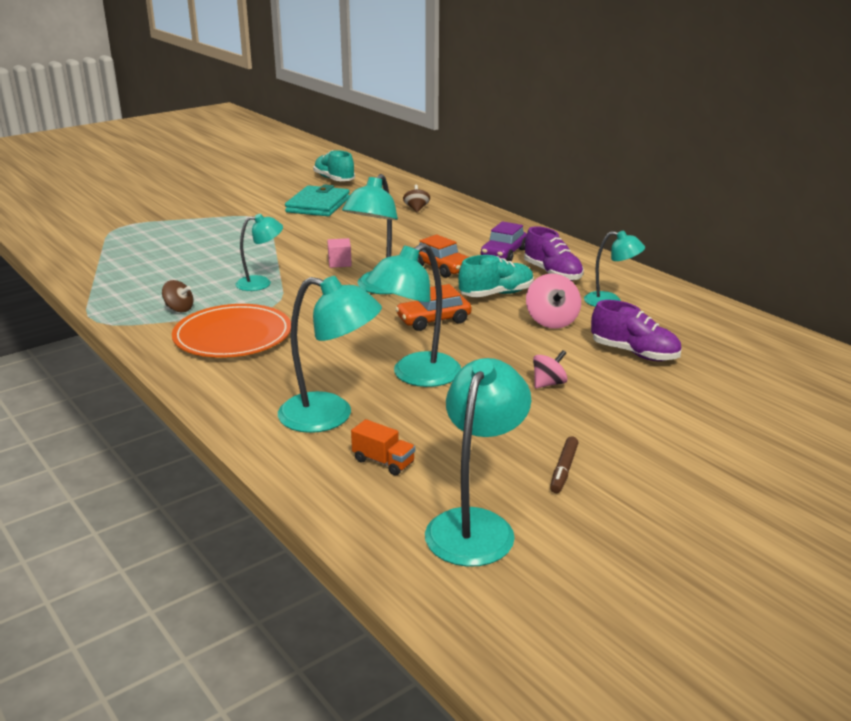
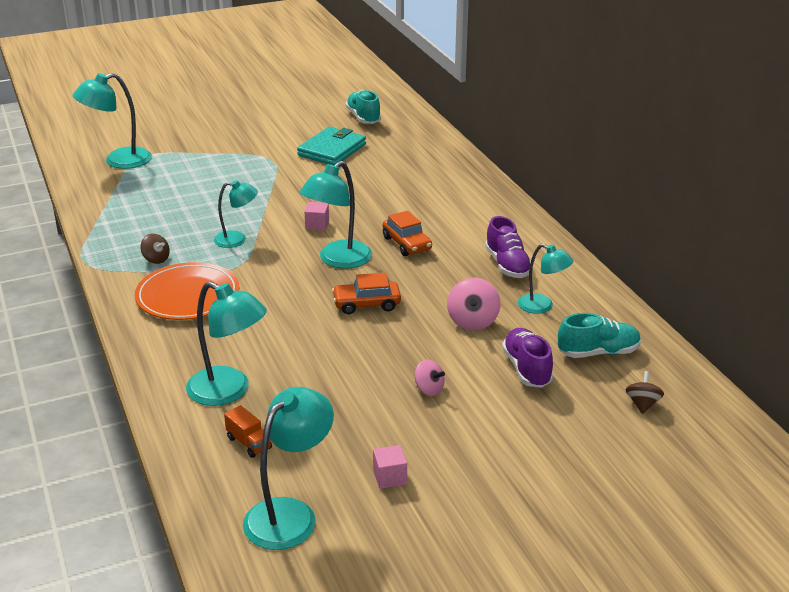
camera: 15 degrees right, 5 degrees up
turquoise lamp [365,243,461,387] -> turquoise lamp moved to [73,73,152,169]
brown spinning top [403,185,430,212] -> brown spinning top moved to [626,371,664,414]
turquoise shoe [458,255,534,297] -> turquoise shoe moved to [558,313,641,358]
purple car [481,221,527,261] -> none
pink spinning top [533,350,568,389] -> pink spinning top turned 60 degrees clockwise [415,359,445,396]
brown marker [550,437,578,493] -> pink cube [373,445,407,489]
purple shoe [591,300,681,361] -> purple shoe turned 150 degrees counterclockwise [502,328,554,388]

